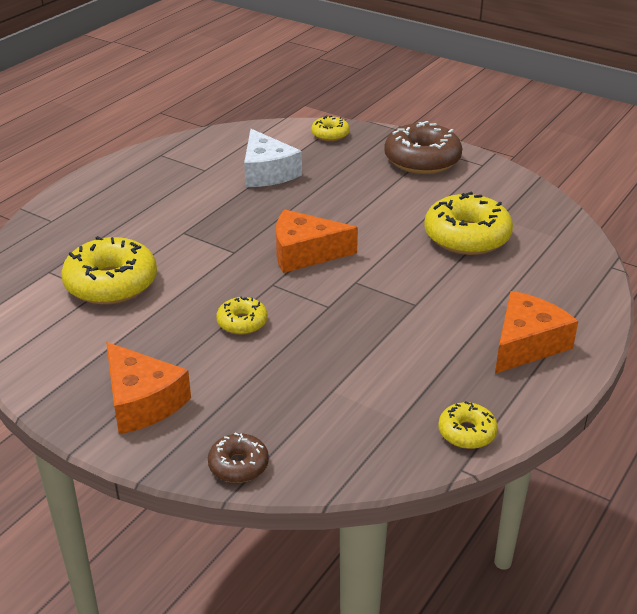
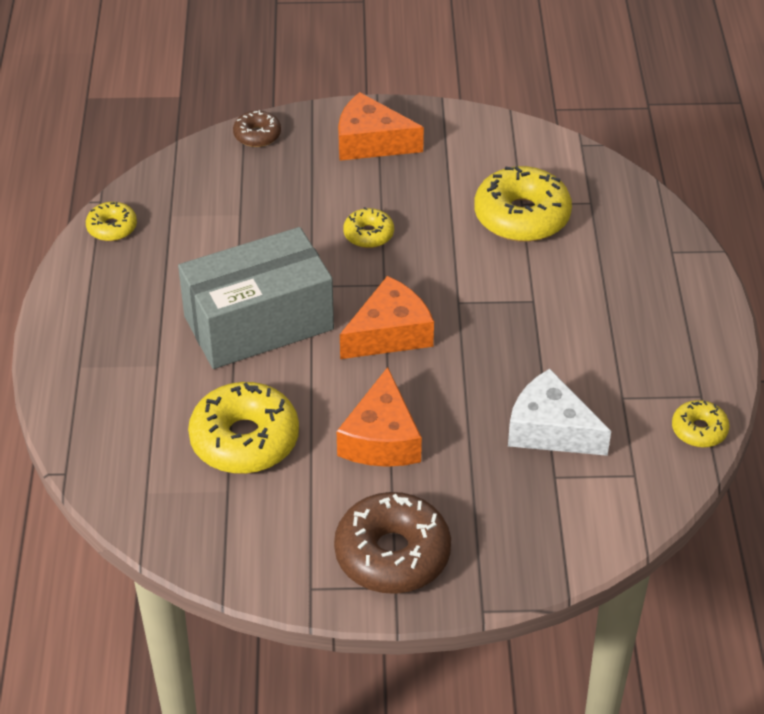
camera: 145 degrees right, 10 degrees up
yellow donut [311,115,350,141] -> yellow donut moved to [672,400,730,448]
orange cheese [495,291,578,374] -> orange cheese moved to [337,367,422,467]
none -> grey box [178,227,334,369]

